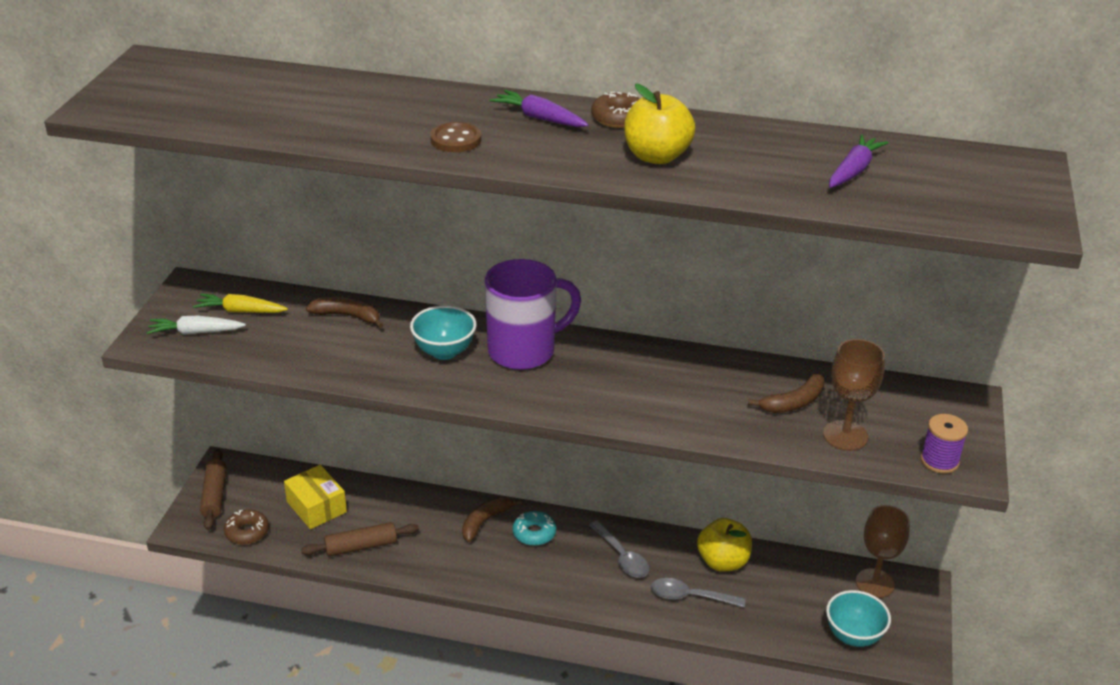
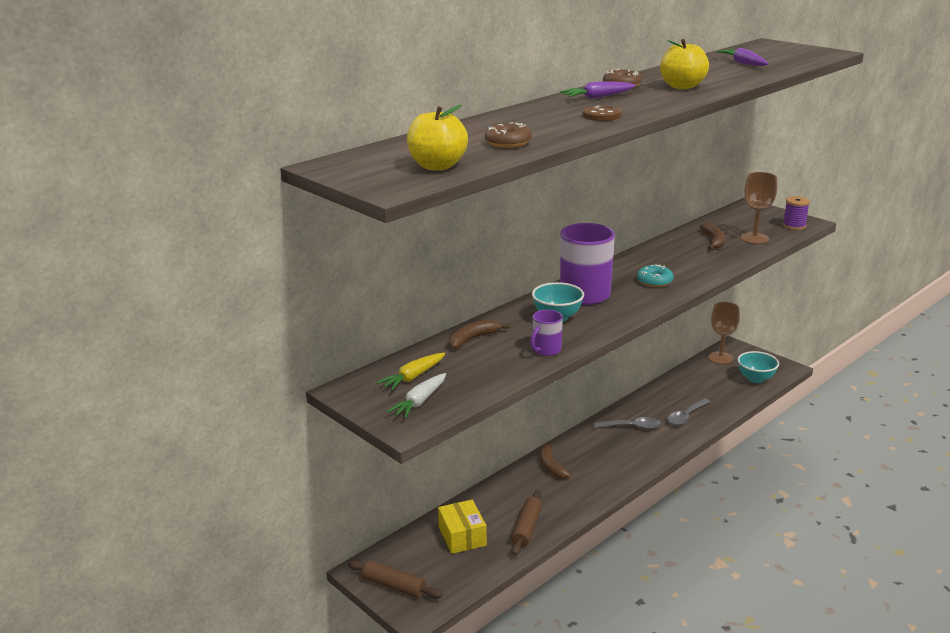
camera: 55 degrees left, 10 degrees down
brown donut [224,510,269,545] -> brown donut moved to [485,123,532,148]
yellow box [284,465,347,529] -> yellow box turned 75 degrees clockwise [438,500,487,554]
turquoise donut [513,511,556,546] -> turquoise donut moved to [637,264,673,287]
yellow apple [697,518,752,572] -> yellow apple moved to [407,104,468,170]
none -> purple mug [530,310,563,356]

